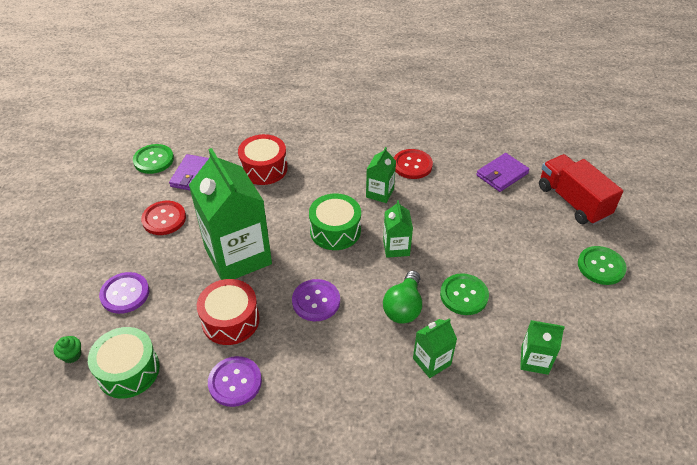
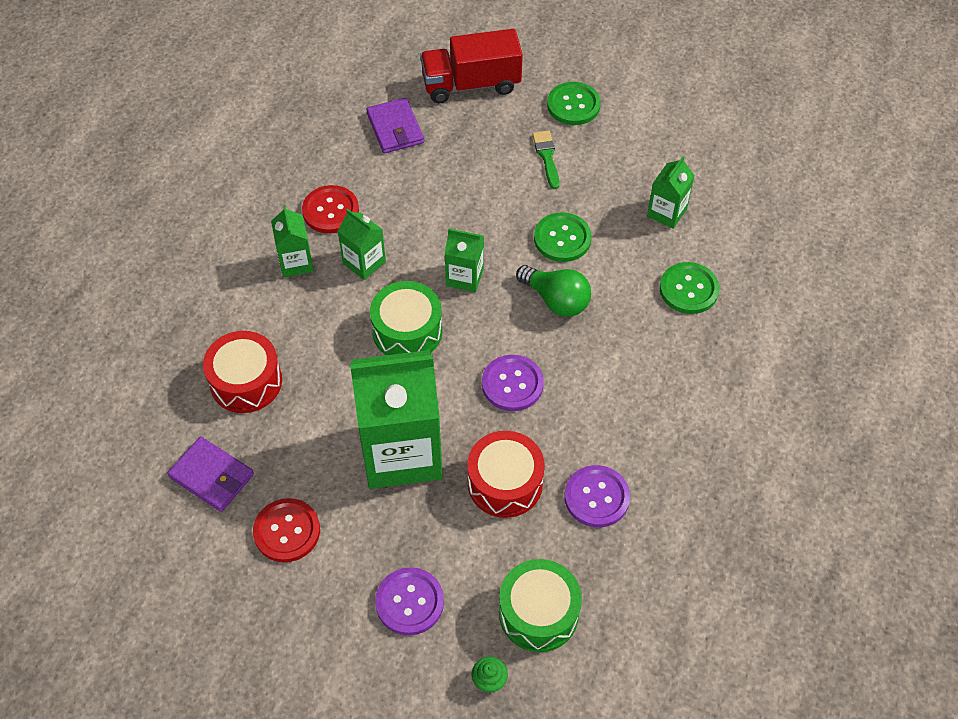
camera: 70 degrees left, 10 degrees up
green button [133,144,174,174] -> green button moved to [660,262,720,314]
green carton [413,318,457,378] -> green carton moved to [271,205,314,278]
none -> green brush [532,131,559,189]

